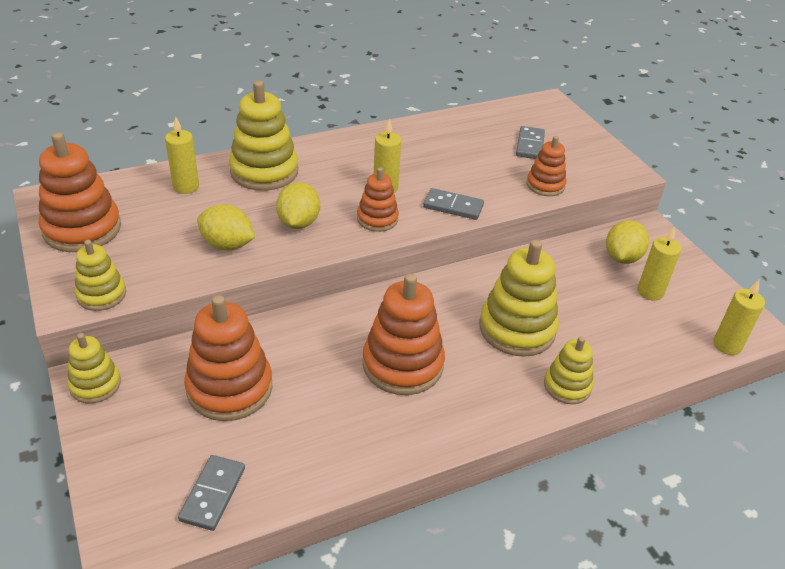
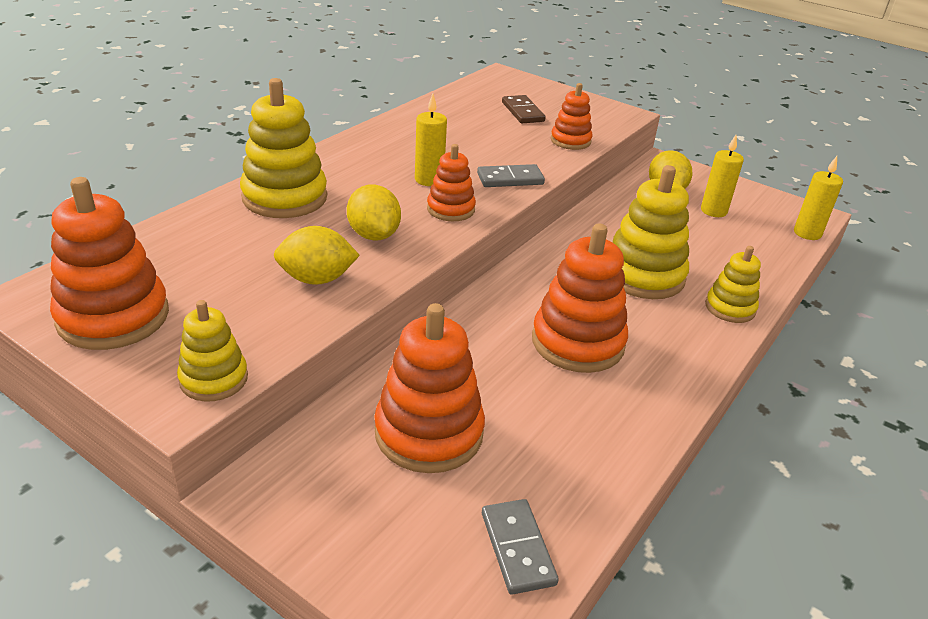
camera: 30 degrees left, 5 degrees down
yellow stacking toy [67,333,121,404] -> none
yellow candle [165,116,199,194] -> none
grey domino [516,126,545,159] -> brown domino [502,95,546,123]

